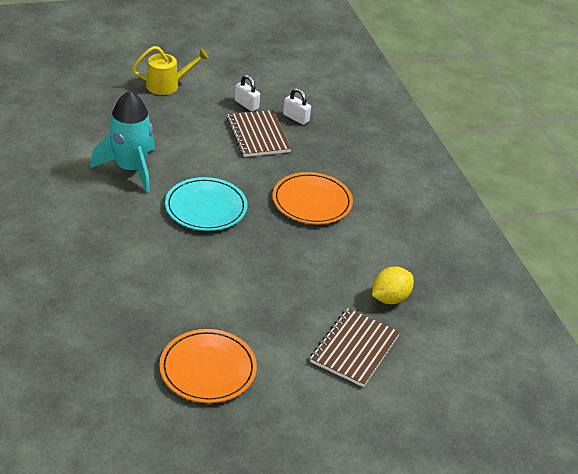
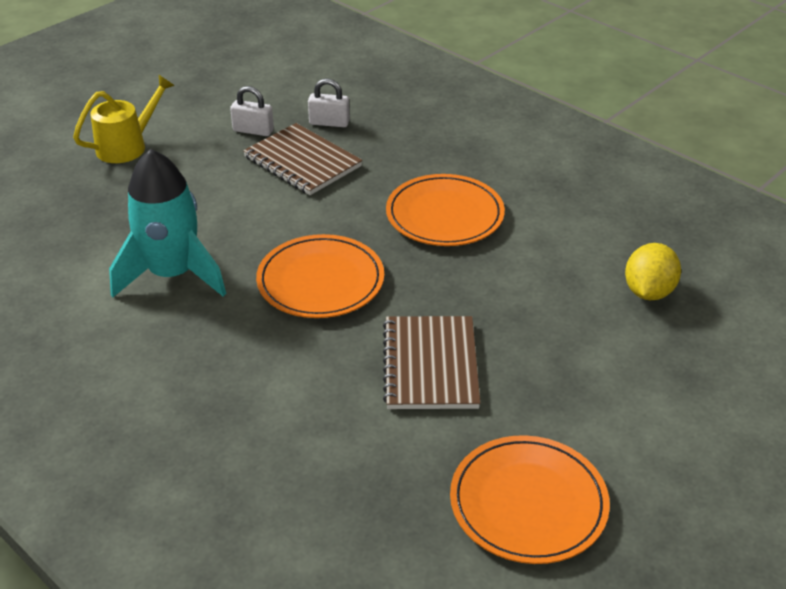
camera: 25 degrees left, 0 degrees up
turquoise plate [165,177,248,231] -> orange plate [256,234,384,318]
brown notebook [310,308,400,387] -> brown notebook moved to [383,316,481,409]

